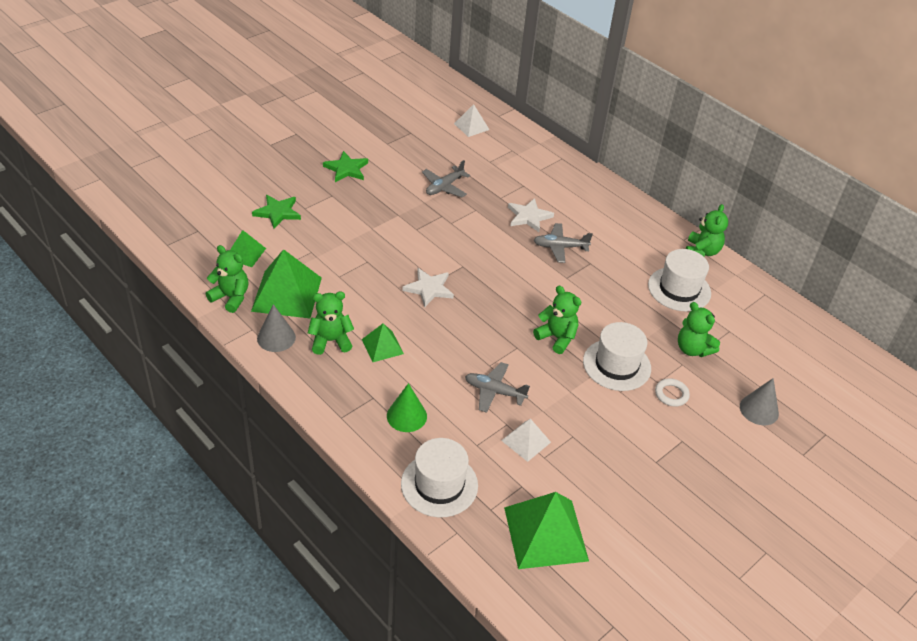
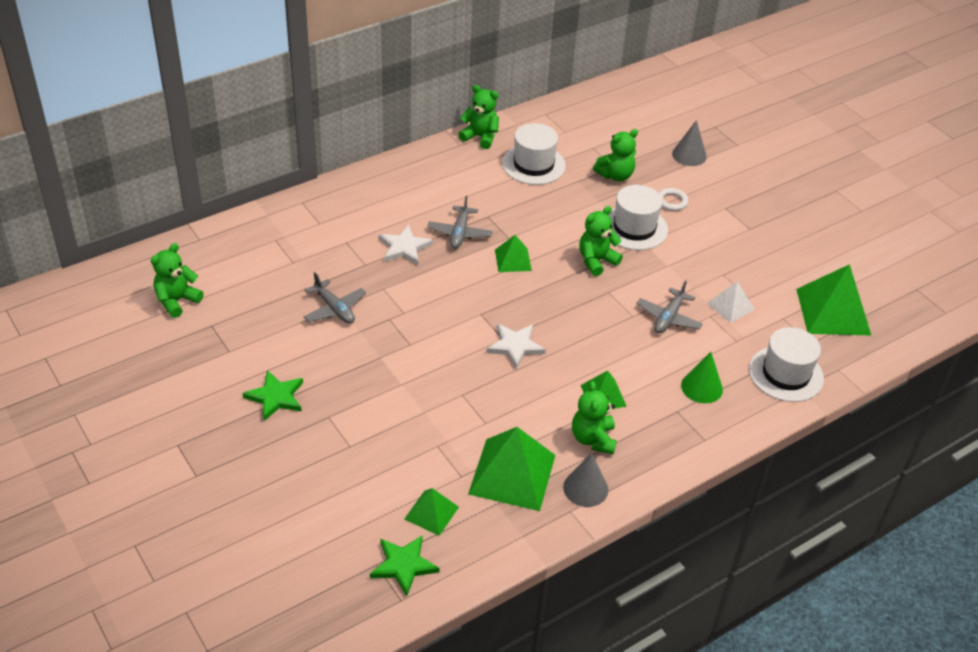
camera: 80 degrees left, 0 degrees up
green teddy bear [206,245,248,313] -> green teddy bear moved to [151,243,204,318]
green star [252,195,301,229] -> green star moved to [370,535,440,596]
white pyramid [454,104,490,137] -> none
none -> green pyramid [495,235,532,272]

